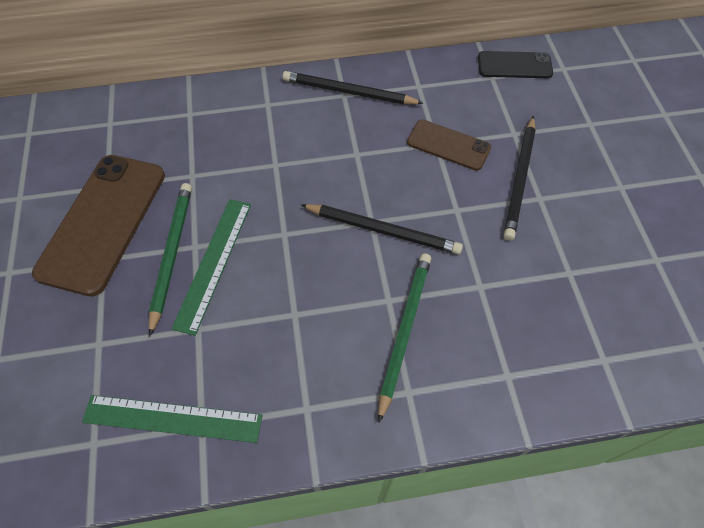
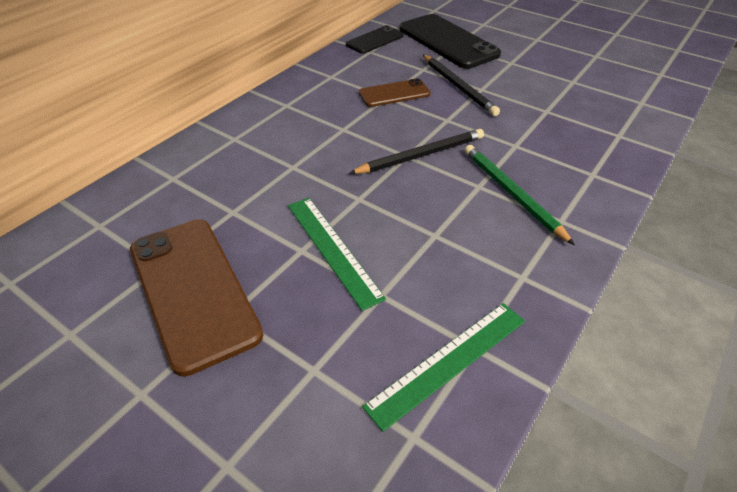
camera: 45 degrees left, 15 degrees down
green pencil [149,183,192,336] -> none
black pencil [283,71,424,105] -> none
none -> black phone [399,14,501,69]

